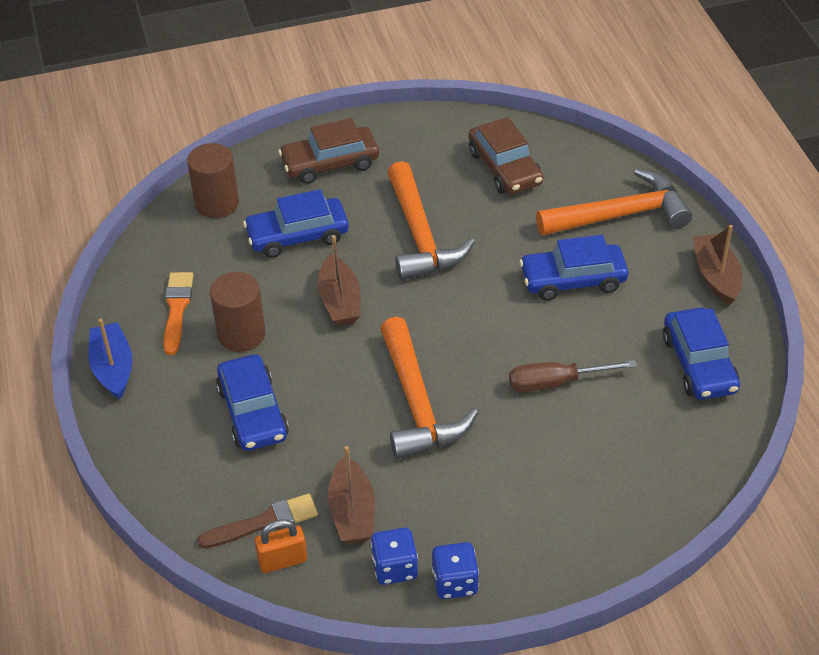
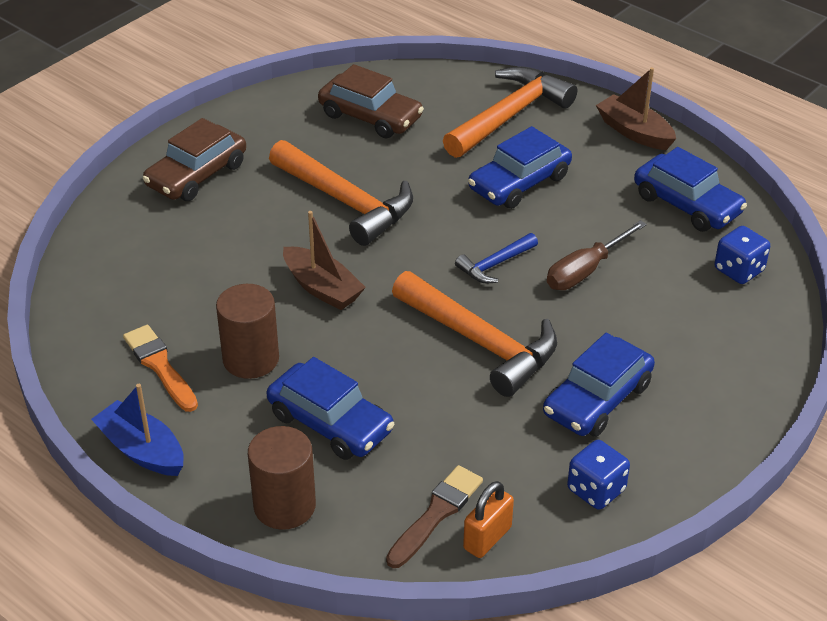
camera: 35 degrees left, 5 degrees down
brown cylinder [187,143,239,218] -> brown cylinder moved to [248,426,316,530]
blue car [243,189,349,258] -> blue car moved to [543,333,655,437]
brown boat [328,446,375,544] -> none
blue dice [432,542,479,599] -> blue dice moved to [714,226,770,284]
none -> blue hammer [455,233,538,283]

